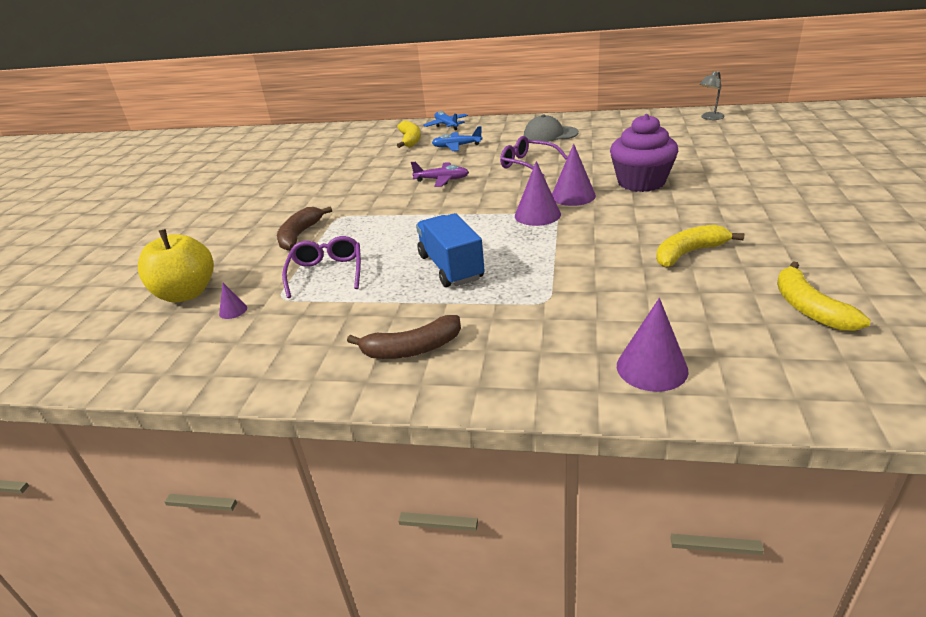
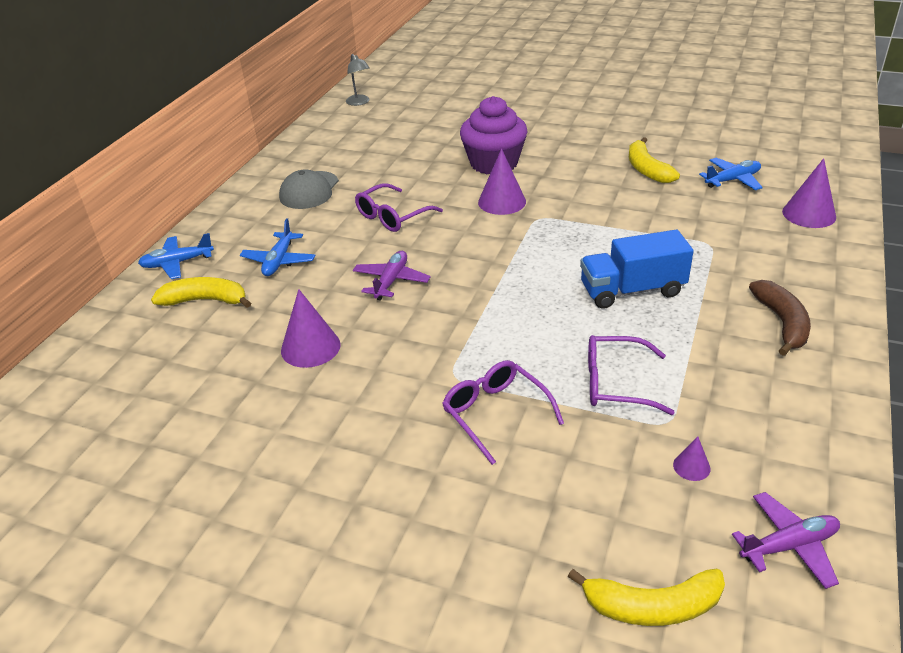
camera: 80 degrees left, 5 degrees up
yellow apple [138,229,214,302] -> none
brown banana [277,207,332,251] -> purple glasses [442,360,564,465]
purple cone [515,161,561,226] -> purple cone moved to [281,289,340,368]
yellow banana [777,261,871,331] -> yellow banana moved to [568,568,725,626]
none -> blue plane [699,158,763,190]
none -> purple plane [732,492,840,589]

